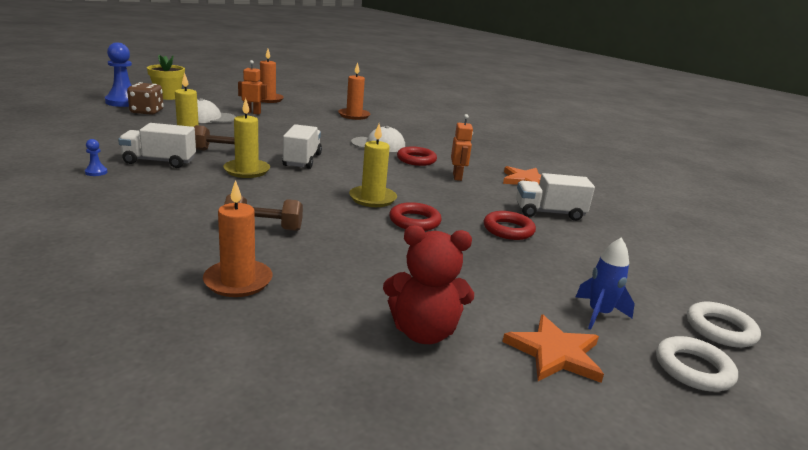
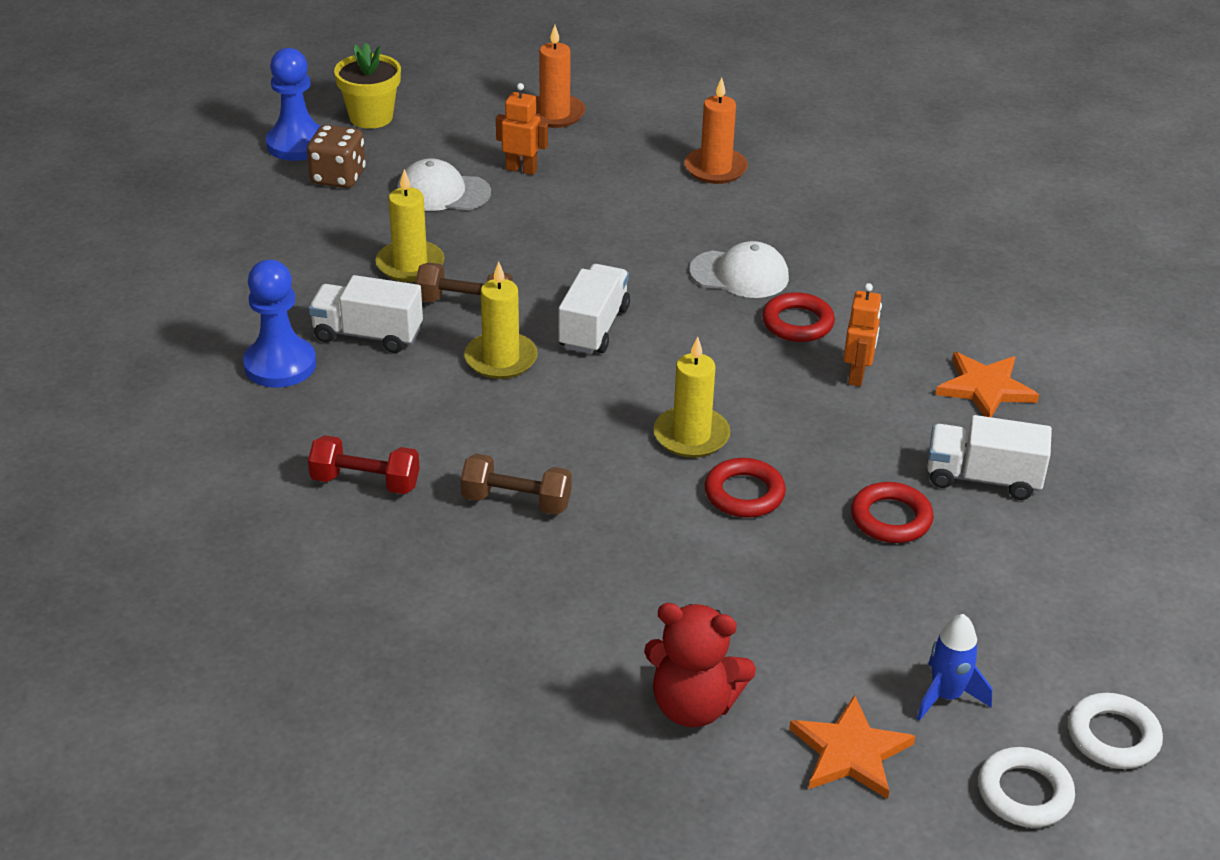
camera: 15 degrees right, 15 degrees up
blue pawn [85,139,108,176] -> blue pawn [243,260,316,388], size x2.36
orange candle [203,180,273,297] -> none
none -> red dumbbell [308,435,420,494]

